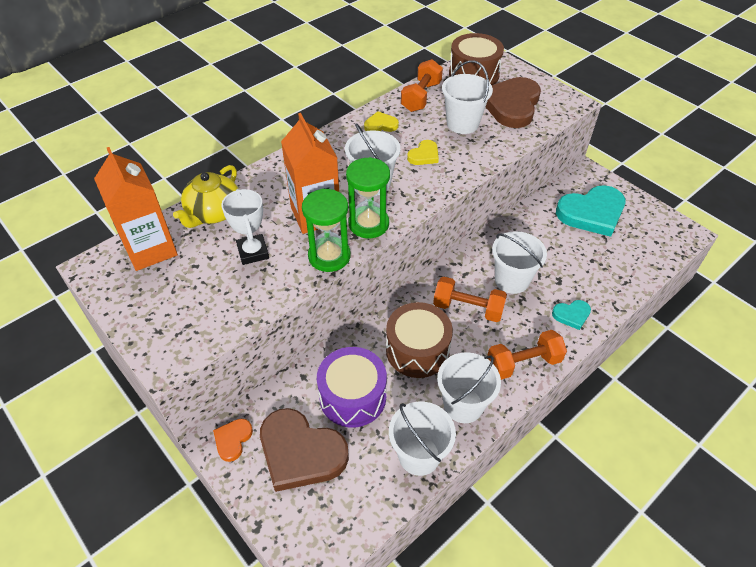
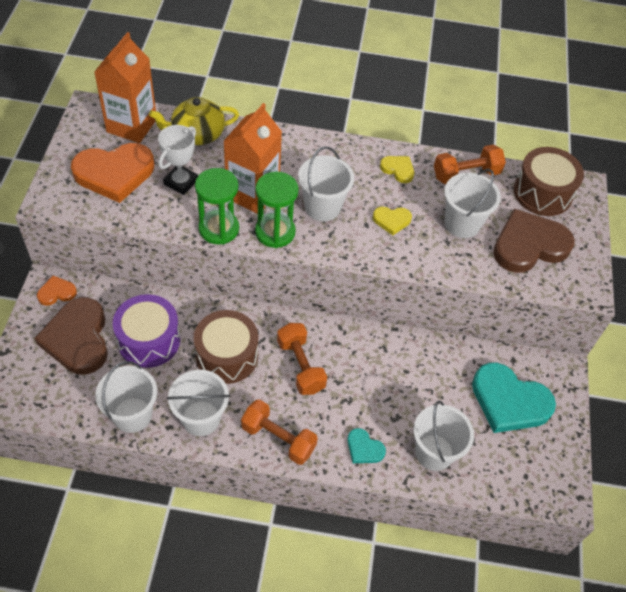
camera: 45 degrees right, 5 degrees up
white bucket [492,231,547,294] -> white bucket moved to [413,400,474,471]
none -> orange heart [71,143,154,203]

